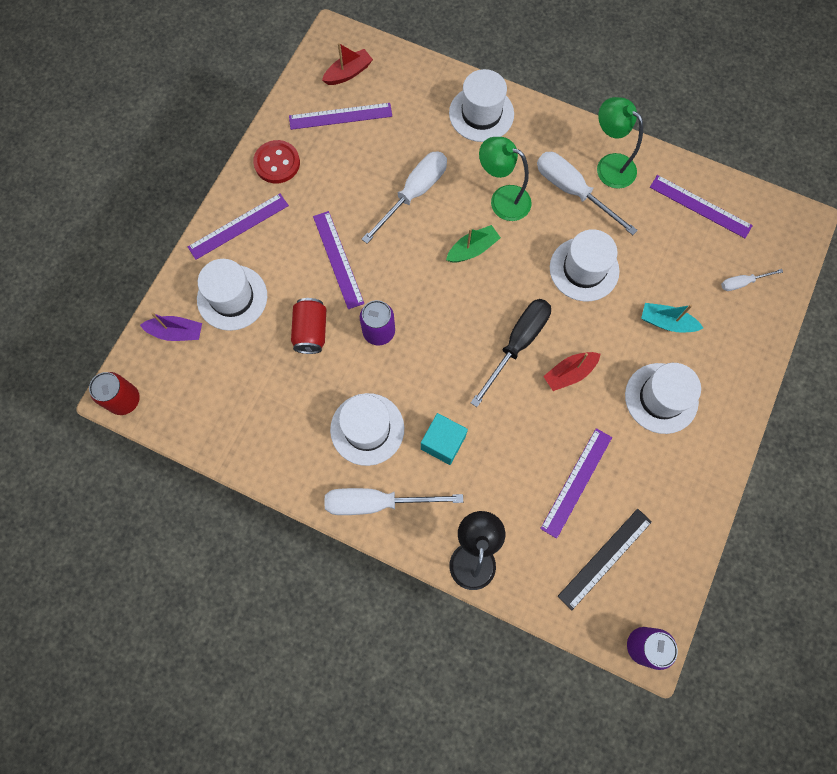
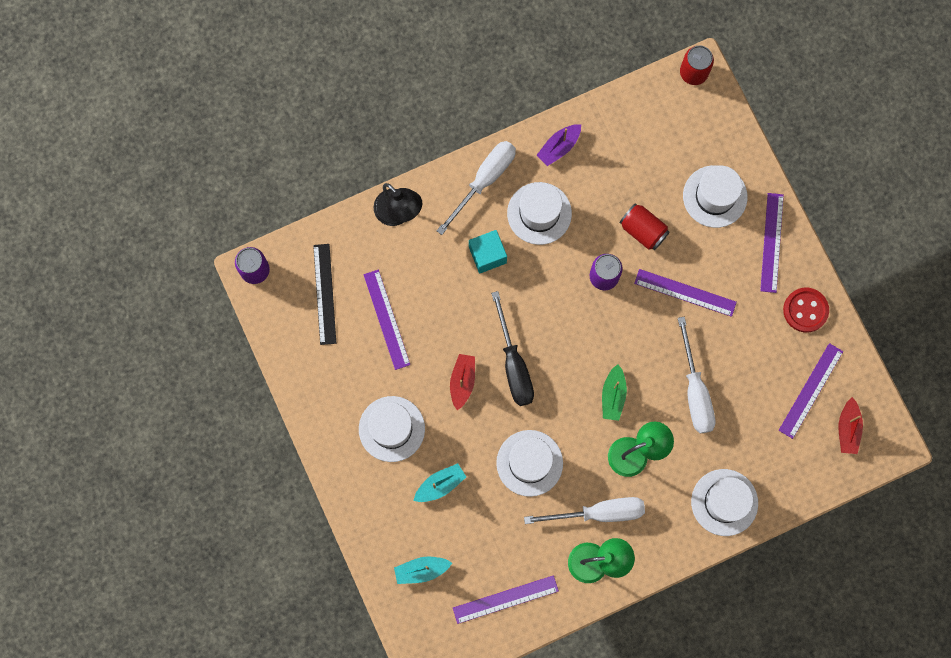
camera: 130 degrees right, 5 degrees up
purple boat [140,312,202,341] -> purple boat moved to [536,124,581,166]
white screwdriver [721,269,783,291] -> turquoise boat [394,557,452,584]

